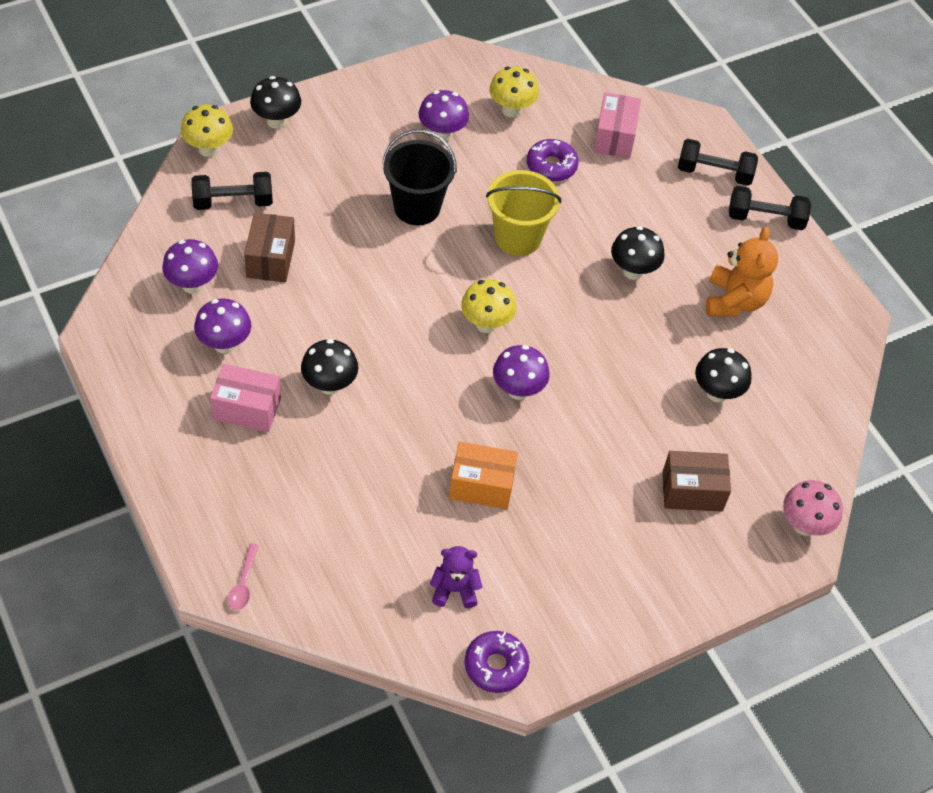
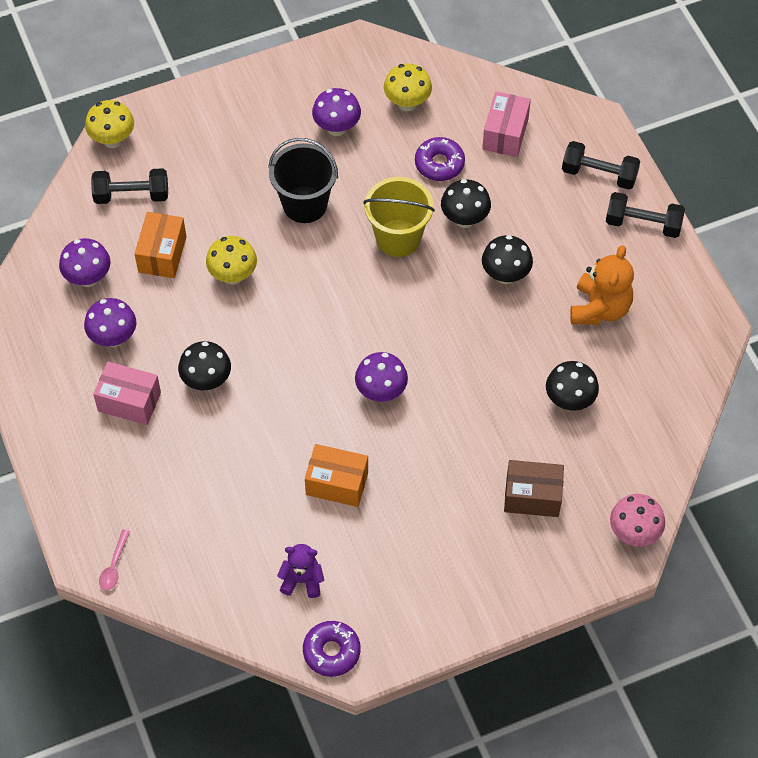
camera: 10 degrees right, 5 degrees up
brown box [244,213,295,282] -> orange box [134,212,186,278]
black mushroom [250,76,301,129] -> black mushroom moved to [441,179,491,228]
yellow mushroom [461,279,516,333] -> yellow mushroom moved to [206,236,257,285]

